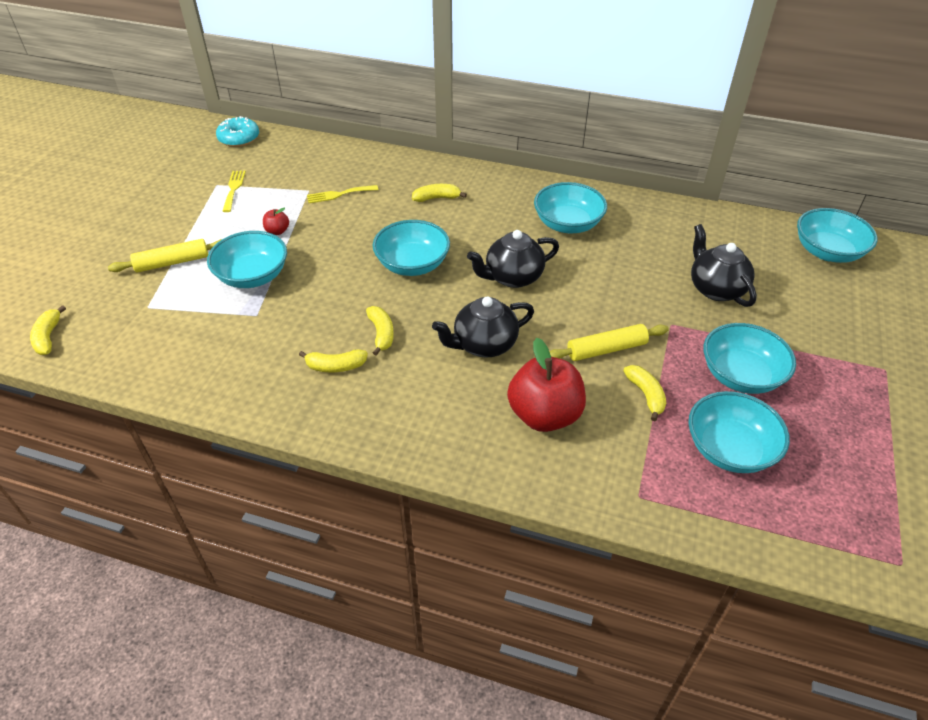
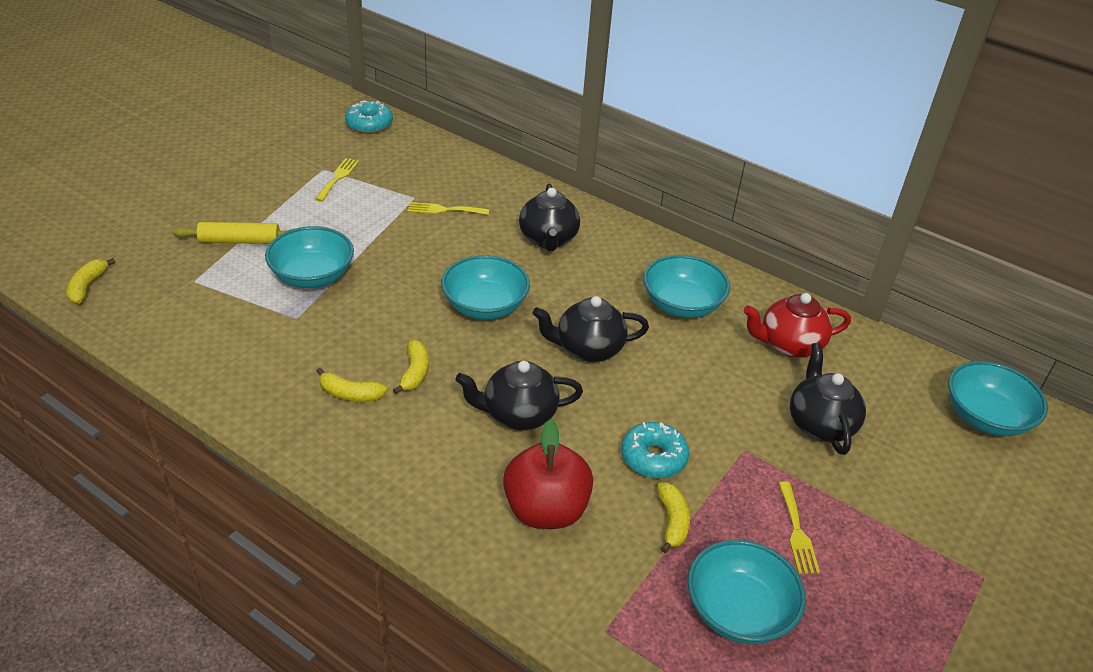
camera: 15 degrees right, 5 degrees down
red apple [263,208,289,235] -> none
yellow banana [412,184,467,202] -> black teapot [519,184,580,251]
yellow rolling pin [549,324,669,361] -> turquoise donut [621,422,689,479]
turquoise bowl [703,323,796,394] -> yellow fork [779,481,820,574]
none -> red teapot [744,293,851,358]

